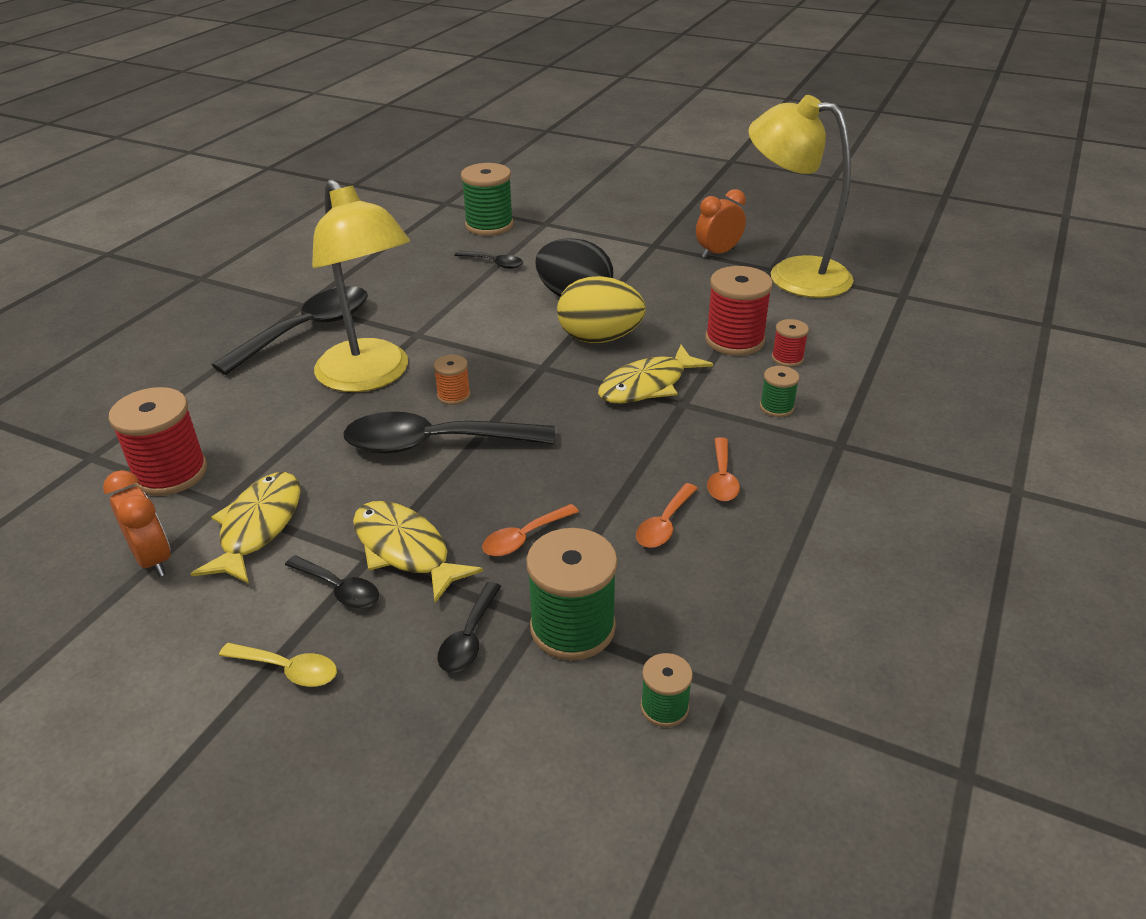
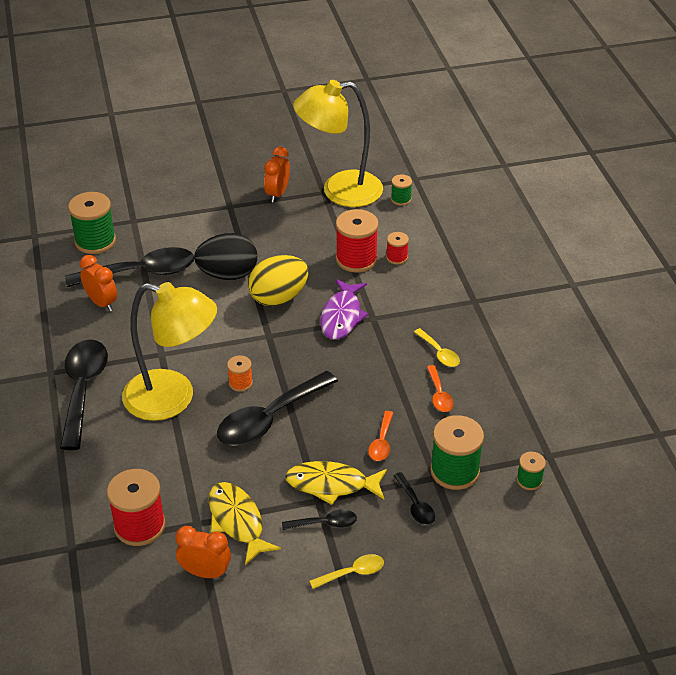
camera: 40 degrees left, 5 degrees up
black spoon [454,251,523,269] -> black spoon [65,247,194,287], size x2.09
yellow fish [598,345,713,404] -> purple fish [320,279,369,340]
orange spoon [707,437,740,501] -> yellow spoon [414,328,460,367]
green spool [760,366,799,417] -> green spool moved to [391,175,412,206]
none -> orange clock [80,255,117,311]

